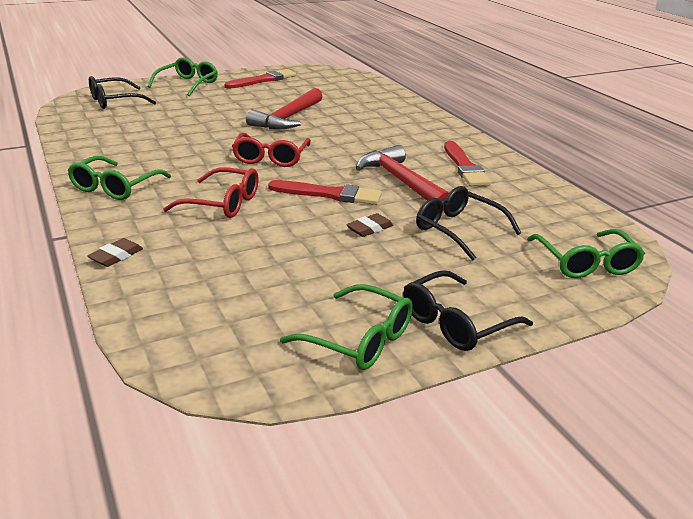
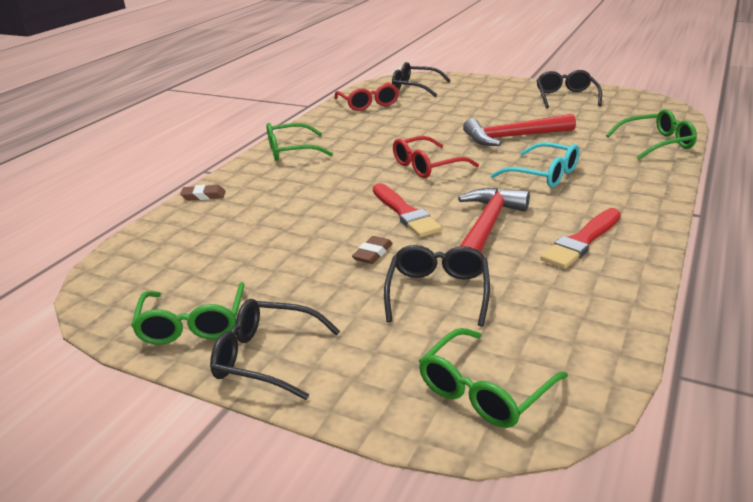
camera: 55 degrees right, 0 degrees up
green glasses [148,57,218,96] -> green glasses moved to [606,109,697,160]
red glasses [163,167,259,218] -> red glasses moved to [335,82,399,111]
red brush [225,69,296,89] -> black glasses [536,70,602,109]
brown eraser [346,213,393,237] -> brown eraser turned 75 degrees counterclockwise [352,236,393,264]
none -> turquoise glasses [491,142,580,188]

